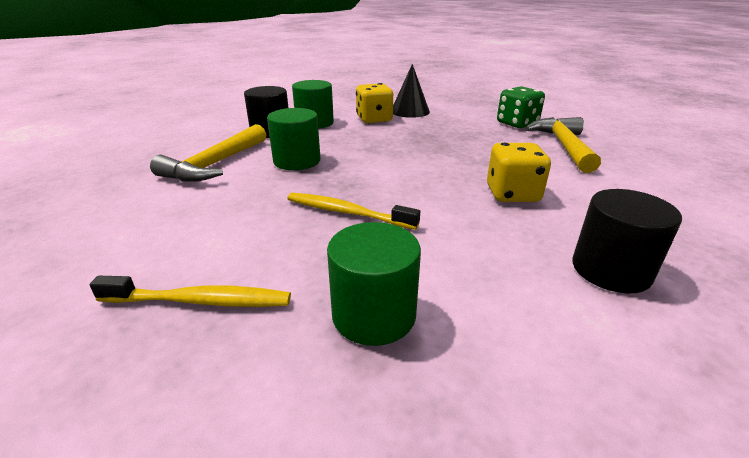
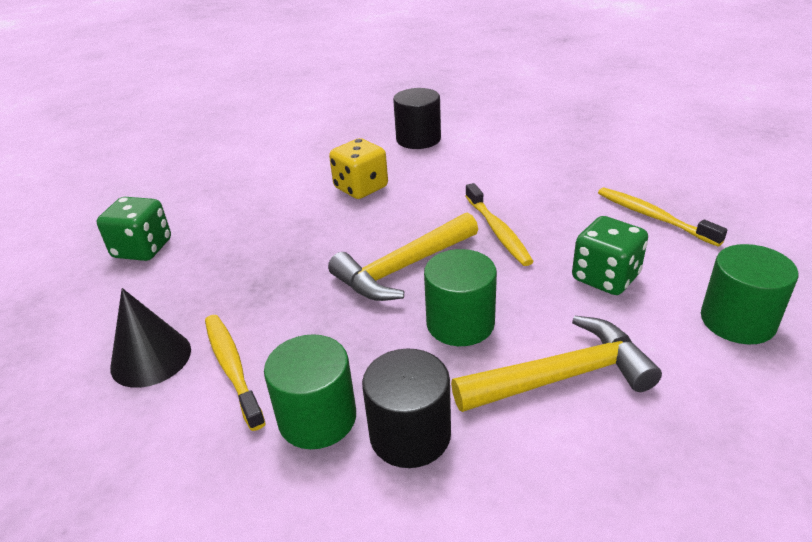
camera: 130 degrees left, 5 degrees up
green cylinder [327,222,421,346] -> green cylinder moved to [701,244,798,344]
yellow dice [356,83,393,123] -> yellow toothbrush [205,315,266,431]
yellow hammer [525,117,601,173] -> yellow hammer moved to [328,212,478,301]
none -> green dice [572,216,648,295]

